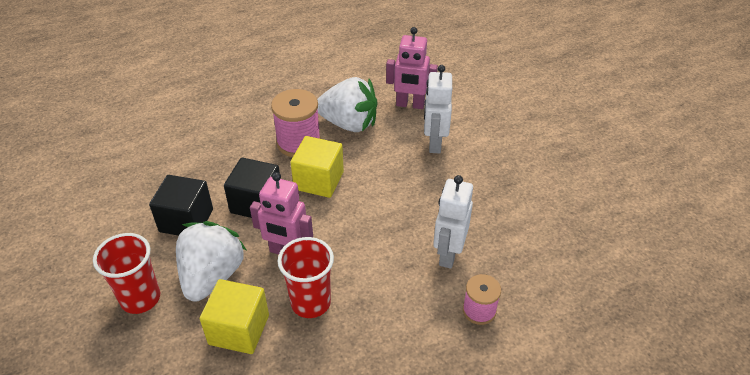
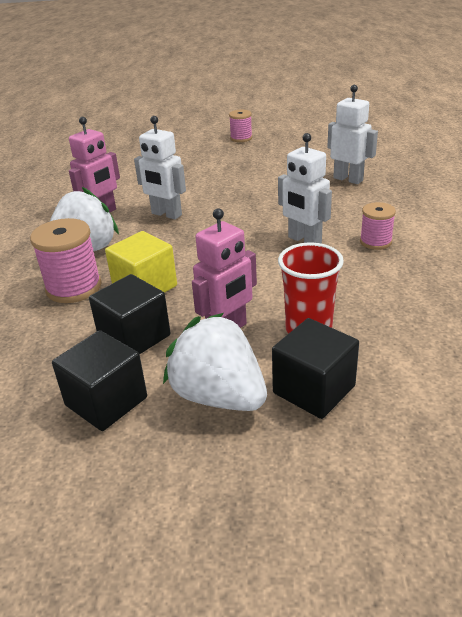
camera: 60 degrees left, 10 degrees down
red cup [93,233,160,314] -> none
yellow cube [200,279,269,354] -> black cube [272,318,359,419]
none -> pink spool [229,110,252,142]
none -> white robot [327,85,378,184]

